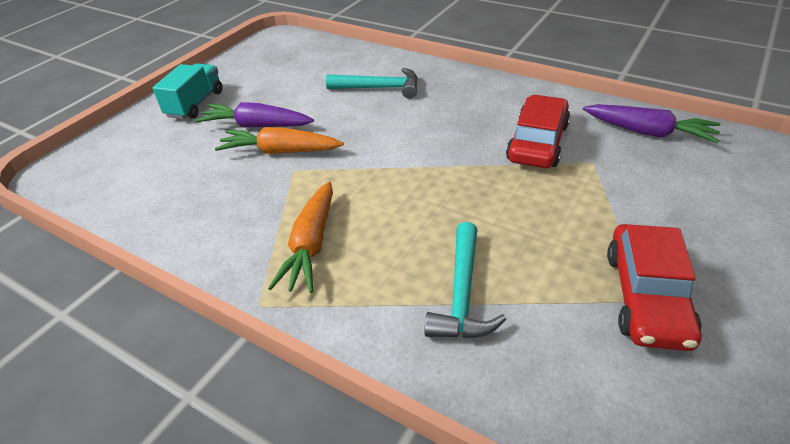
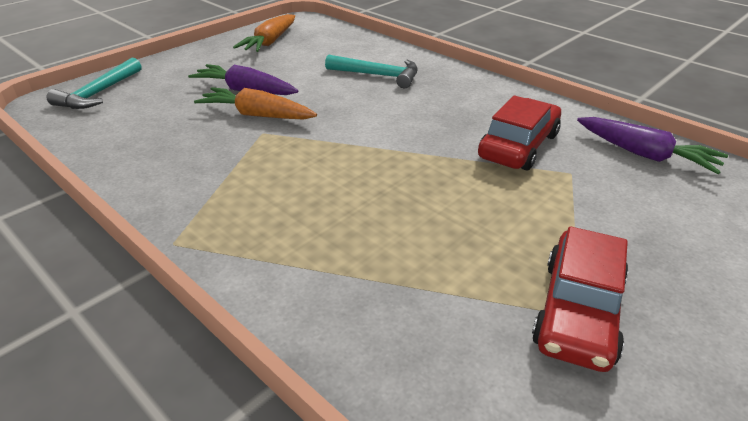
camera: 10 degrees right, 5 degrees down
turquoise truck [153,63,222,119] -> none
orange carrot [268,181,333,293] -> orange carrot moved to [233,14,295,52]
turquoise hammer [424,222,506,338] -> turquoise hammer moved to [47,58,141,109]

